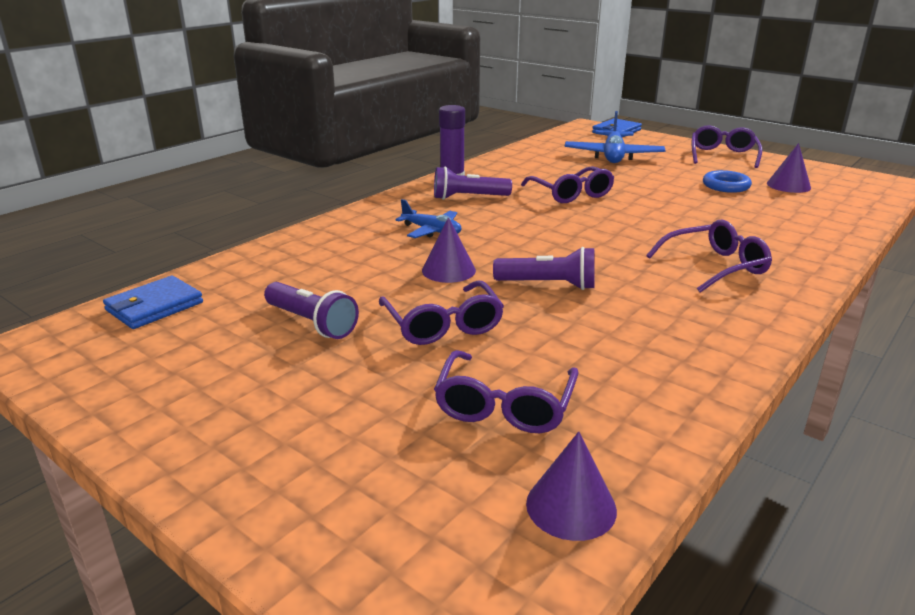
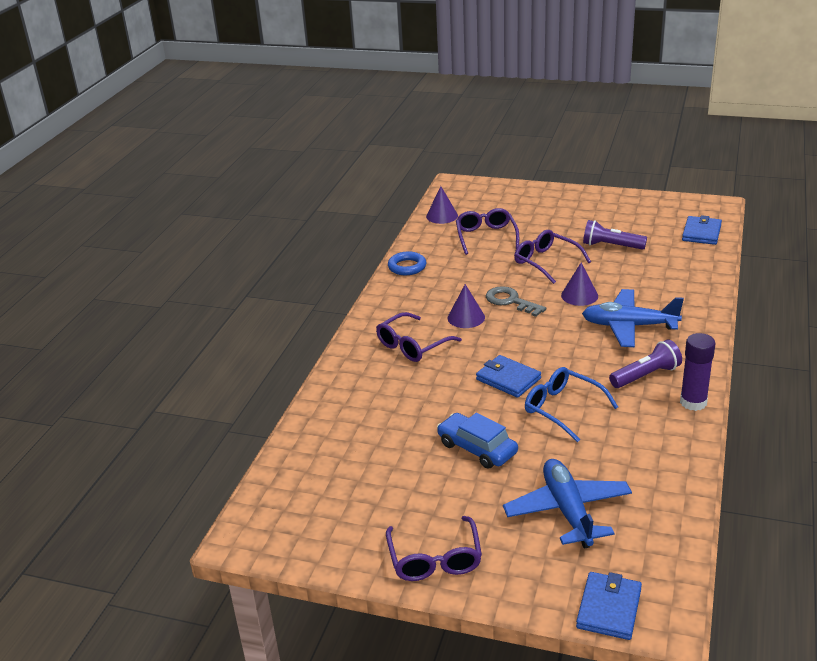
camera: 160 degrees right, 5 degrees up
blue plane [395,199,462,238] -> blue plane [582,289,684,347], size x1.68
purple flashlight [493,247,595,290] -> grey key [486,286,546,317]
purple glasses [521,166,615,203] -> blue glasses [525,367,618,442]
blue ring [703,170,752,193] -> blue ring moved to [388,251,426,275]
purple cone [767,143,811,193] -> purple cone moved to [448,284,485,328]
none -> blue car [437,413,518,469]
none -> blue wallet [476,355,541,398]

